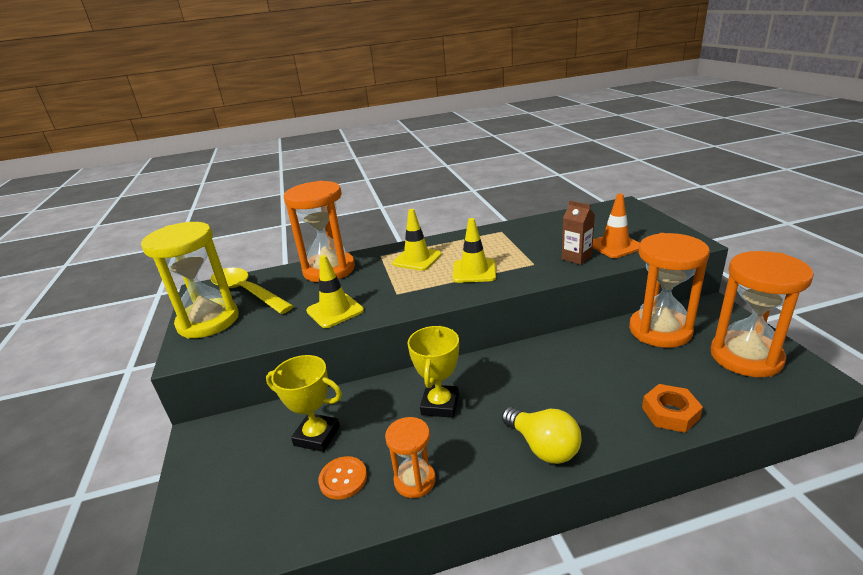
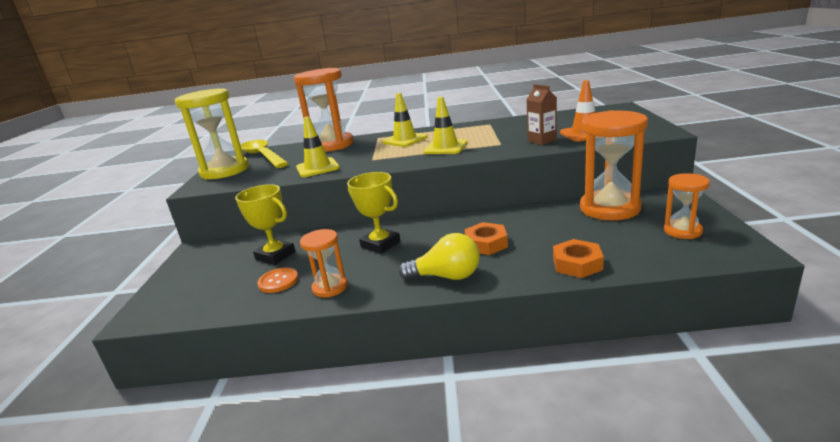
camera: 15 degrees right, 5 degrees down
yellow trophy [407,326,459,418] -> yellow trophy turned 75 degrees counterclockwise [347,172,400,254]
yellow light bulb [502,407,581,464] -> yellow light bulb turned 60 degrees counterclockwise [399,233,480,280]
orange hourglass [711,251,814,377] -> orange hourglass [664,173,710,239], size x0.53
none -> orange nut [465,222,508,255]

